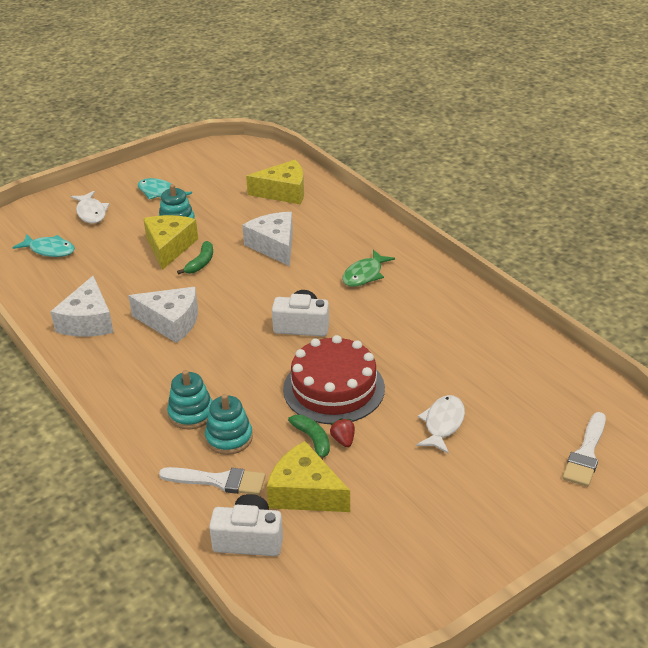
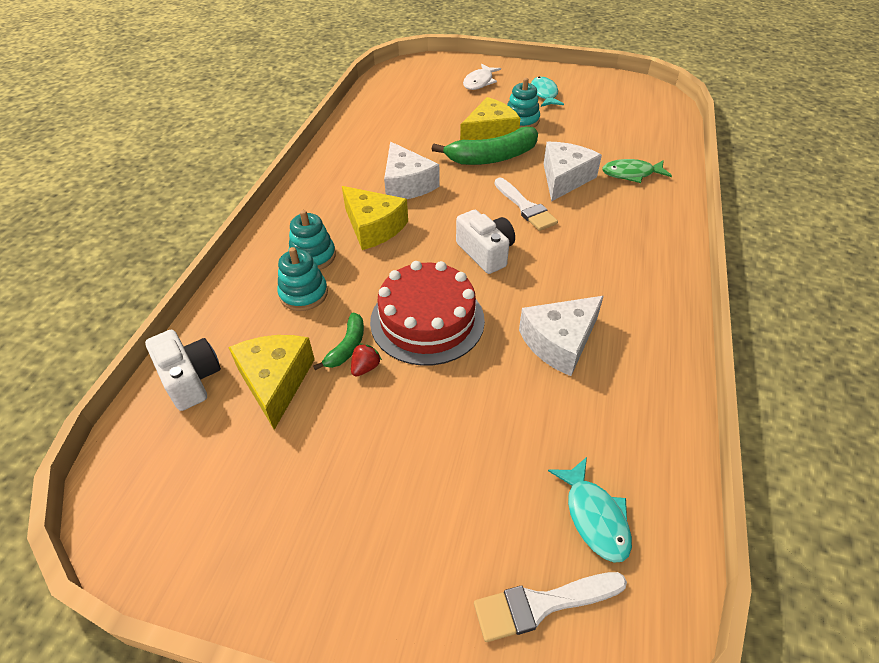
camera: 50 degrees right, 10 degrees up
turquoise fish [12,234,75,257] -> turquoise fish moved to [548,457,632,563]
white cheese [50,276,114,337] -> white cheese moved to [519,296,604,376]
white brush [159,467,266,495] -> white brush moved to [495,178,558,231]
green banana [177,241,213,275] -> green banana [432,127,538,165], size x1.92
yellow cheese [246,160,304,204] -> yellow cheese moved to [342,186,408,250]
green fish [342,249,395,287] -> green fish moved to [602,159,672,183]
white fish [416,395,465,454] -> none

